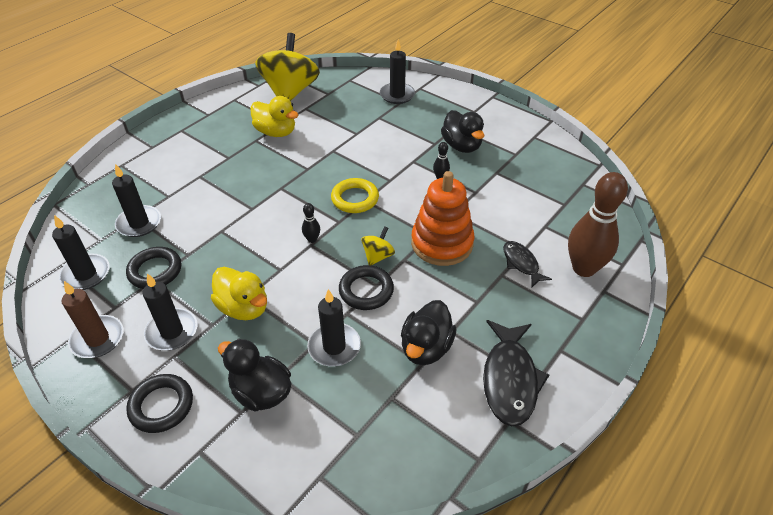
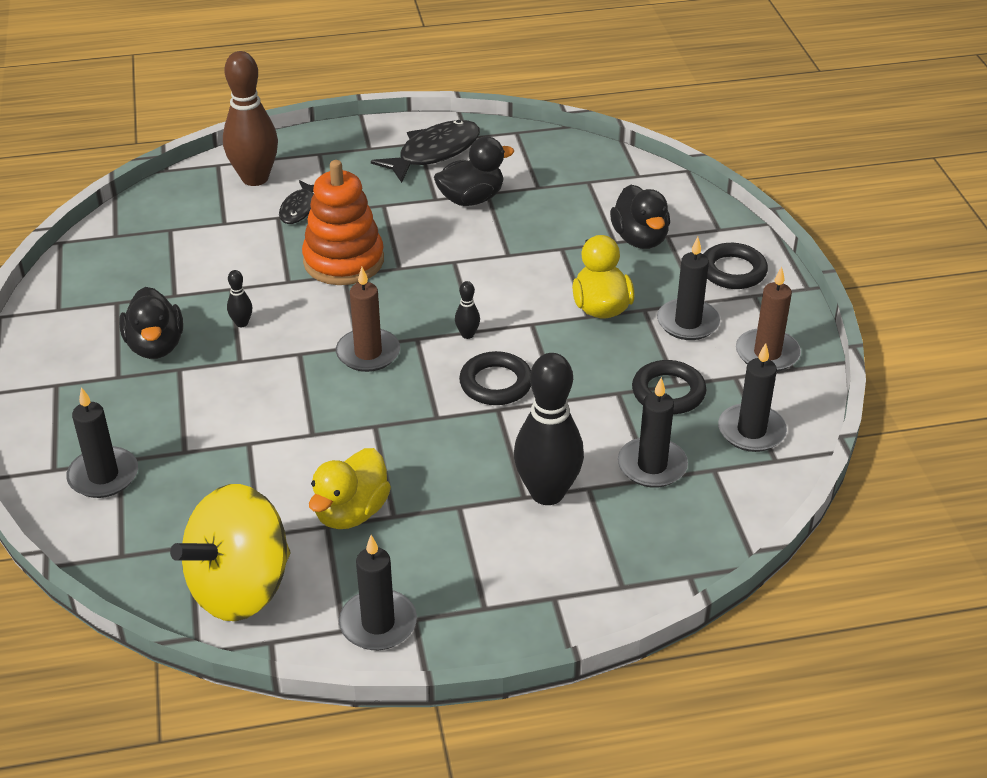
camera: 140 degrees left, 5 degrees down
yellow duck [250,96,298,137] -> yellow duck turned 135 degrees counterclockwise [309,448,391,529]
black candle [307,289,361,366] -> black candle moved to [339,535,417,650]
yellow ring [331,178,379,213] -> brown candle [336,267,400,372]
black ring [339,265,394,310] -> black ring moved to [459,351,531,405]
yellow spinning top [361,226,395,266] -> none
black duck [441,110,484,153] -> black duck turned 150 degrees clockwise [119,287,183,359]
none -> black bowling pin [514,353,584,505]

